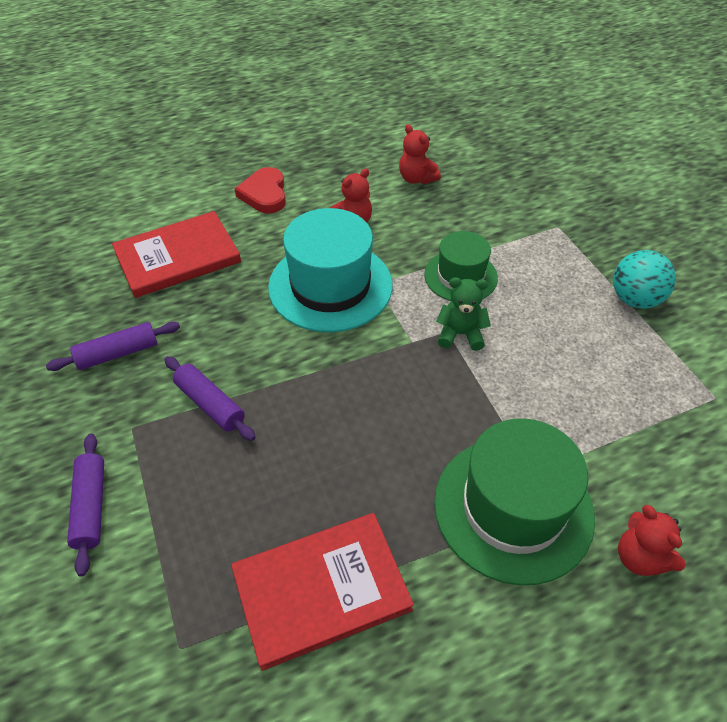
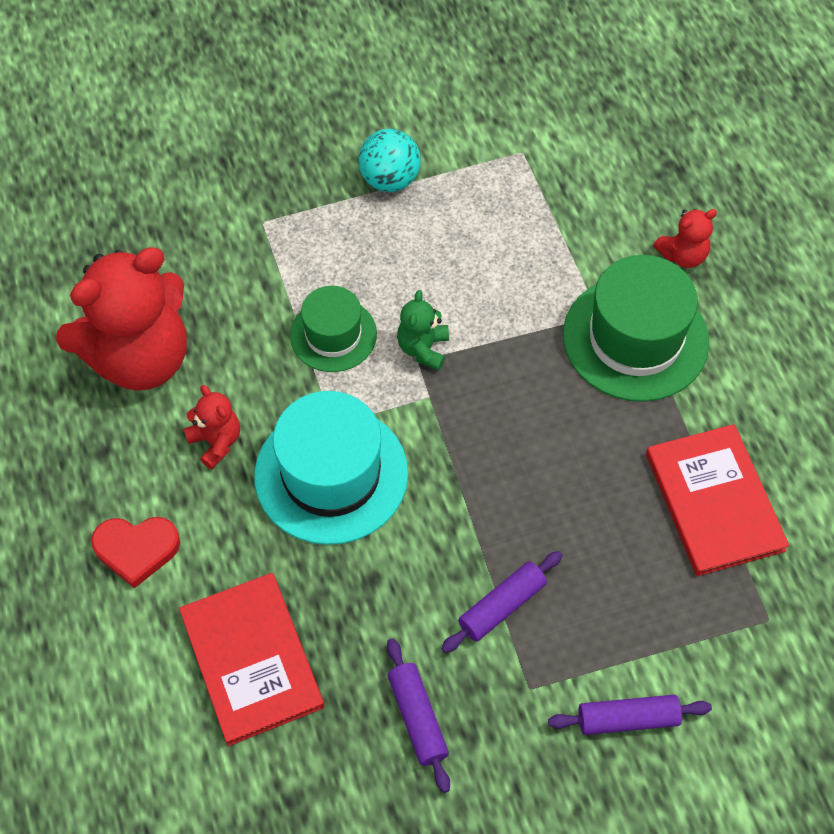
camera: 85 degrees left, 10 degrees up
red teddy bear [399,124,441,184] -> red teddy bear [56,247,187,391], size x2.28

